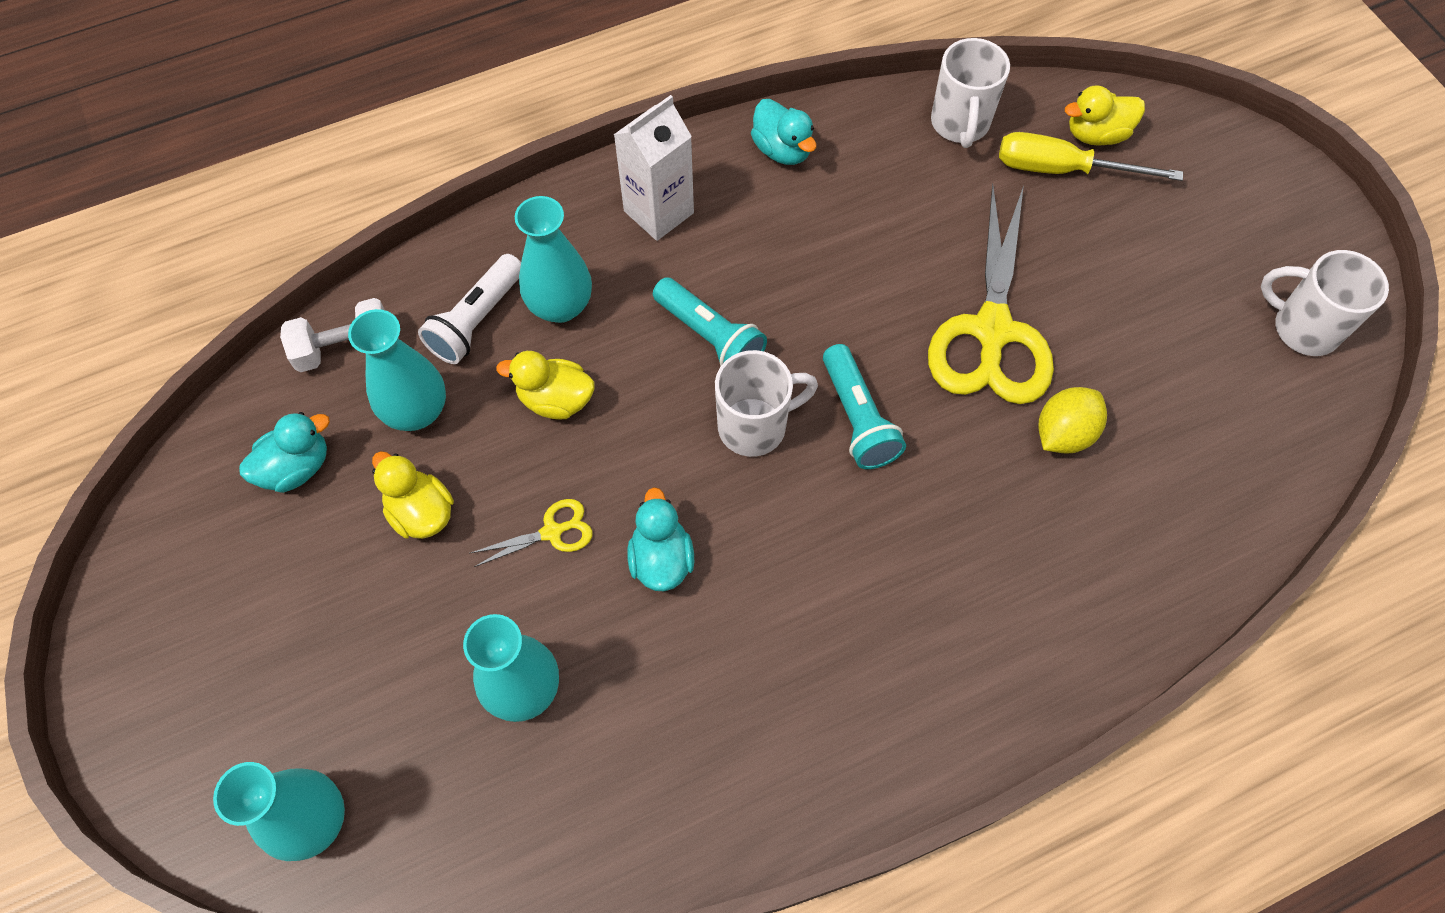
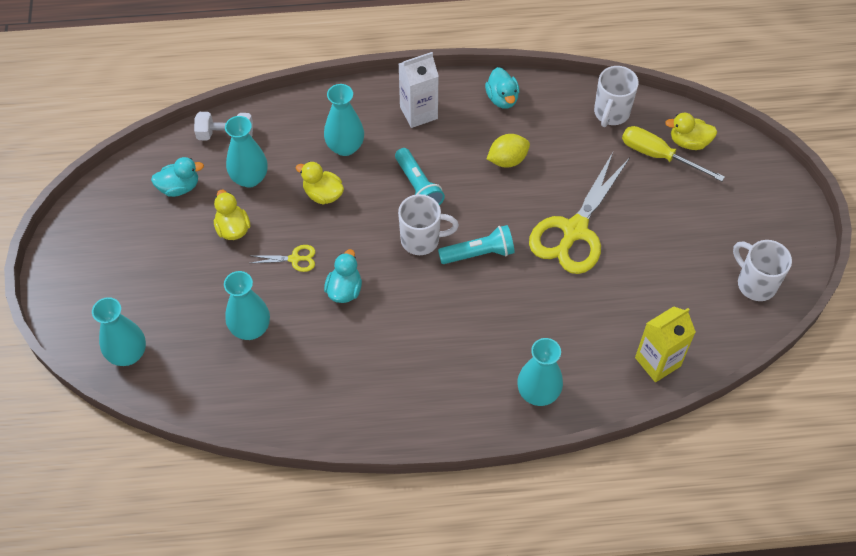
camera: 20 degrees right, 5 degrees down
white flashlight [418,254,521,364] -> none
turquoise flashlight [823,344,906,469] -> turquoise flashlight turned 105 degrees counterclockwise [438,225,515,264]
yellow lemon [1038,387,1107,453] -> yellow lemon moved to [487,134,530,168]
none -> turquoise vase [517,338,563,406]
none -> yellow carton [635,306,696,382]

